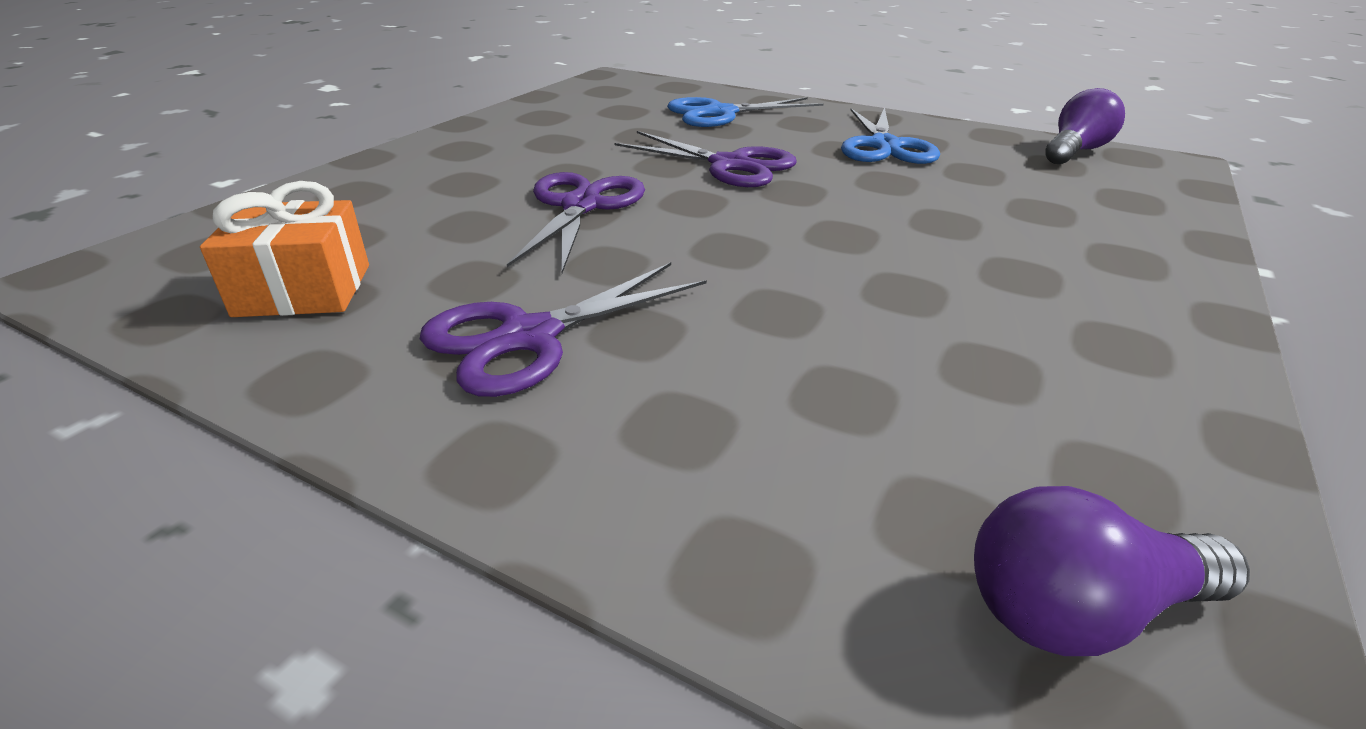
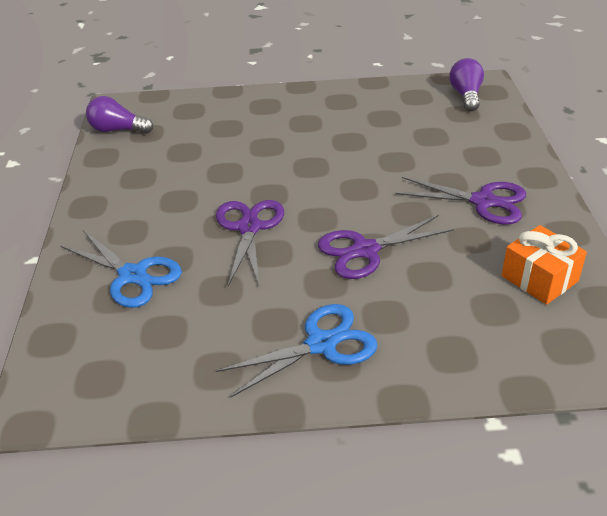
camera: 120 degrees left, 5 degrees up
blue scissors [841,107,940,164] -> blue scissors moved to [216,304,378,397]
purple light bulb [974,486,1250,656] -> purple light bulb turned 135 degrees counterclockwise [449,58,484,112]

